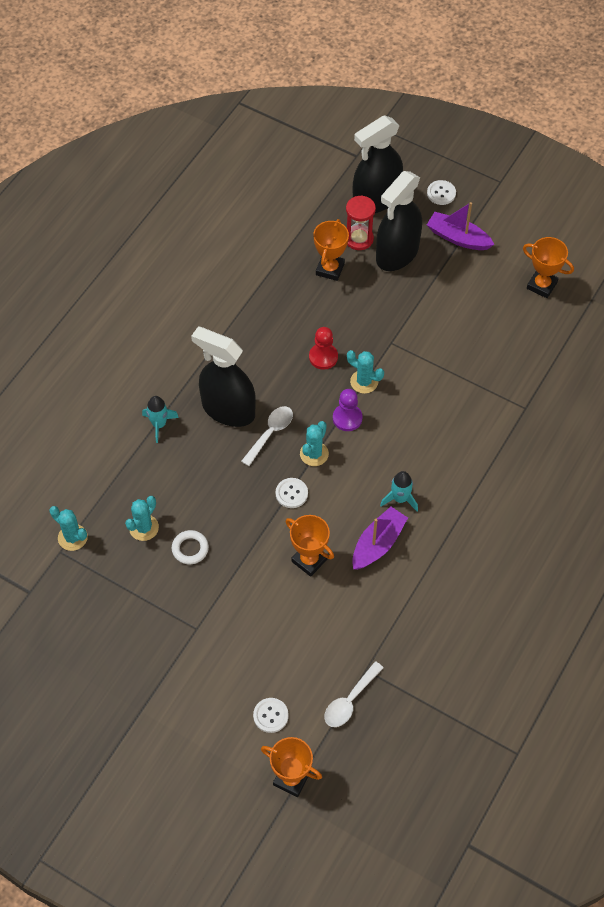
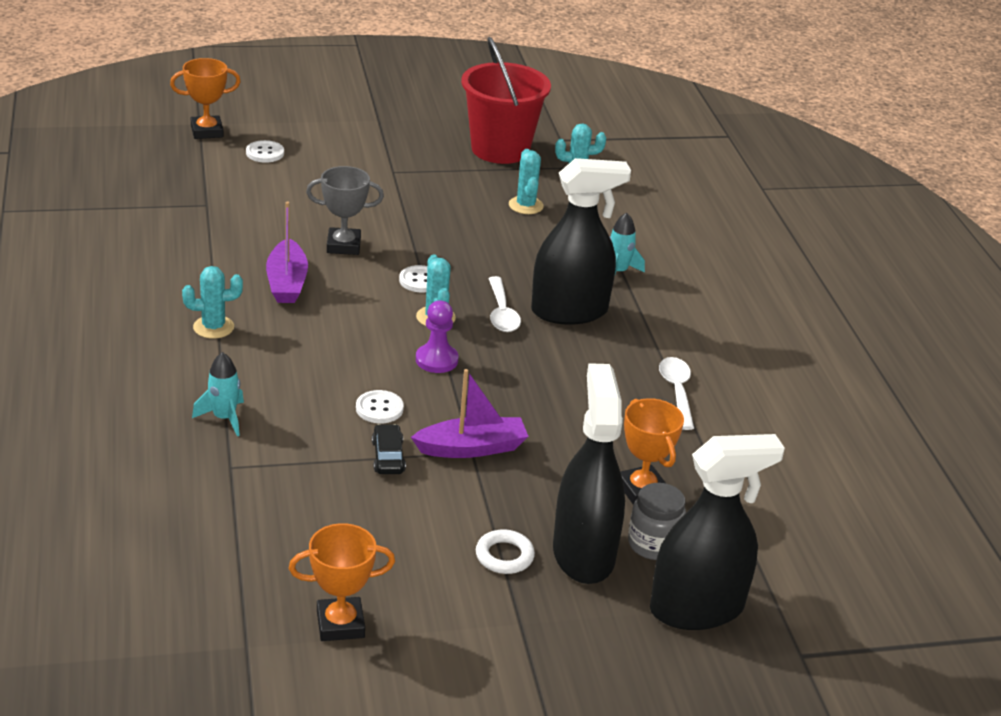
camera: 135 degrees right, 25 degrees down
white ring [172,530,209,564] -> white ring moved to [476,529,535,574]
orange trophy [286,515,334,577] -> grey trophy [306,166,384,255]
red pawn [309,327,338,370] -> none
white spoon [324,661,384,727] -> white spoon moved to [659,357,694,430]
red hourglass [346,195,376,250] -> grey jar [628,483,686,560]
turquoise cactus [347,350,384,394] -> turquoise cactus moved to [182,266,243,339]
black spray bottle [353,115,403,213] -> black spray bottle turned 60 degrees clockwise [650,434,785,630]
turquoise rocket [380,471,418,511] -> turquoise rocket moved to [192,352,244,436]
white button [427,180,456,205] -> white button moved to [356,390,404,423]
purple boat [427,202,495,250] -> purple boat moved to [411,369,529,458]
none -> black car [372,424,406,474]
none -> red bucket [461,37,551,164]

